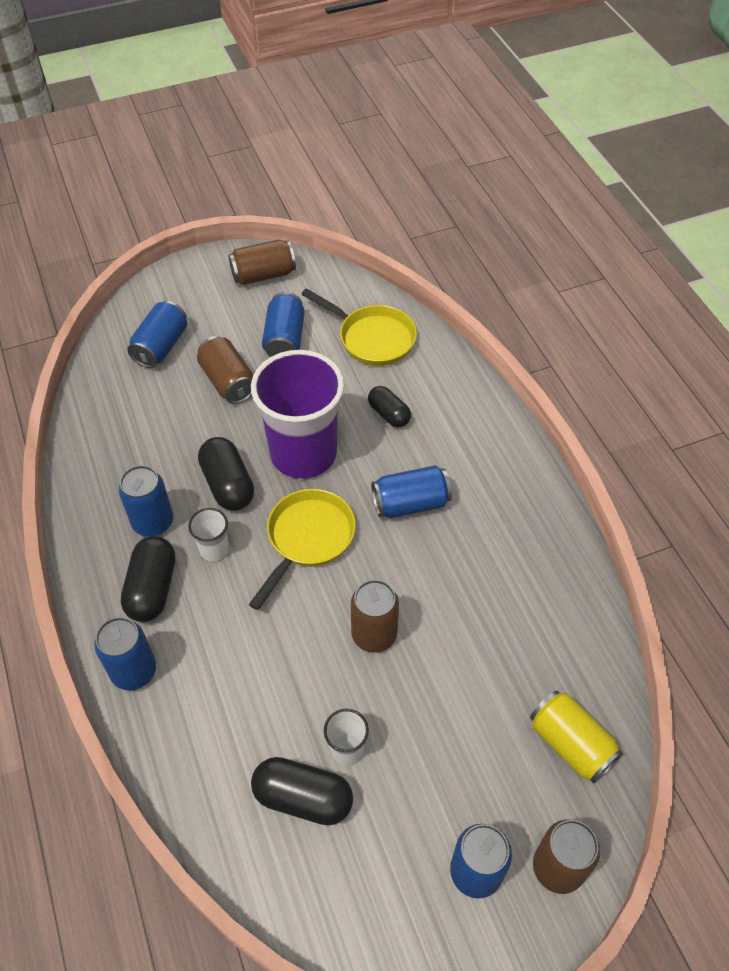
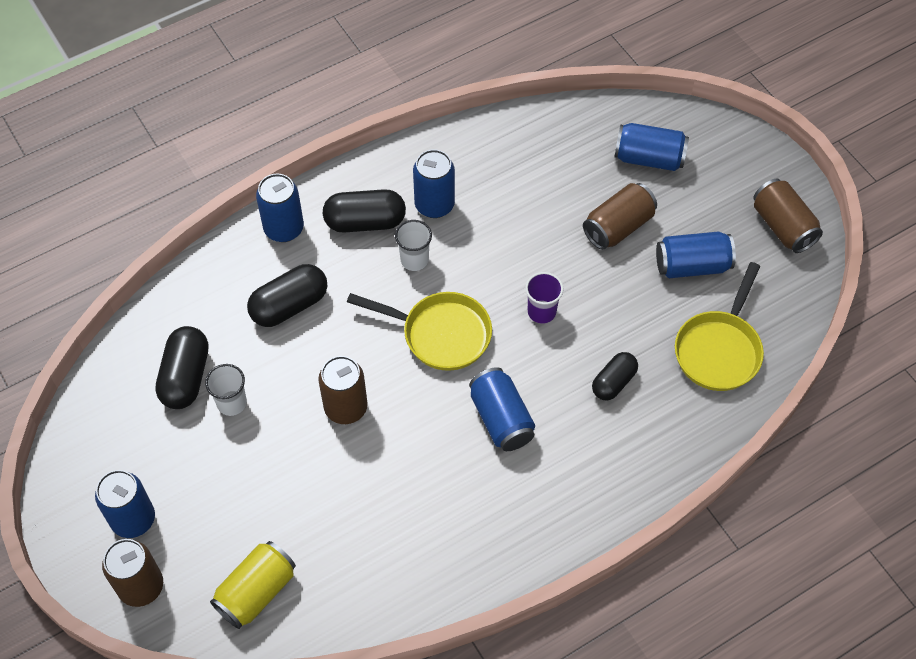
camera: 80 degrees right, 5 degrees up
black capsule [198,437,254,511] -> black capsule moved to [247,264,327,327]
purple cup [251,350,344,479] -> purple cup [525,272,563,324], size x0.42

